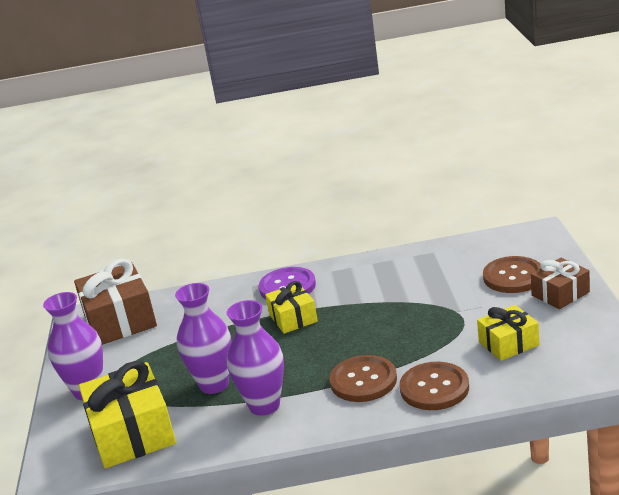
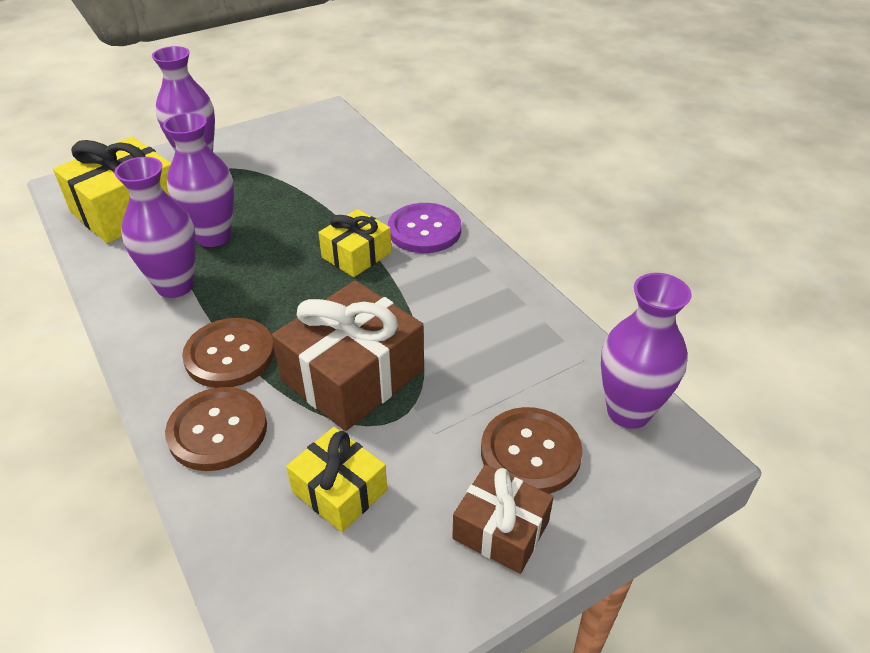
camera: 60 degrees right, 15 degrees up
brown gift [74,259,157,345] -> brown gift moved to [272,280,424,431]
none -> purple vase [601,273,692,429]

